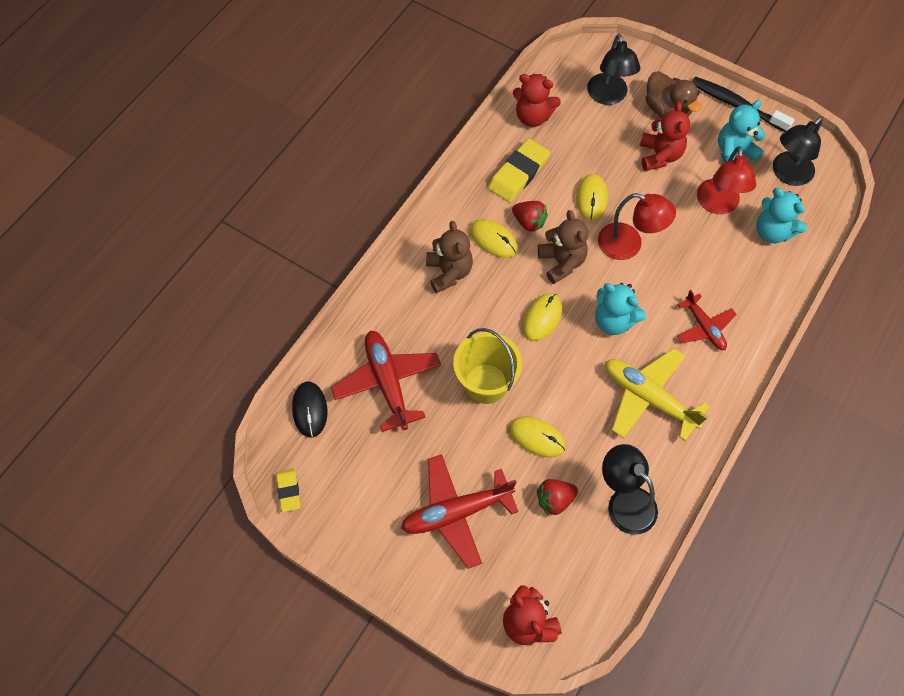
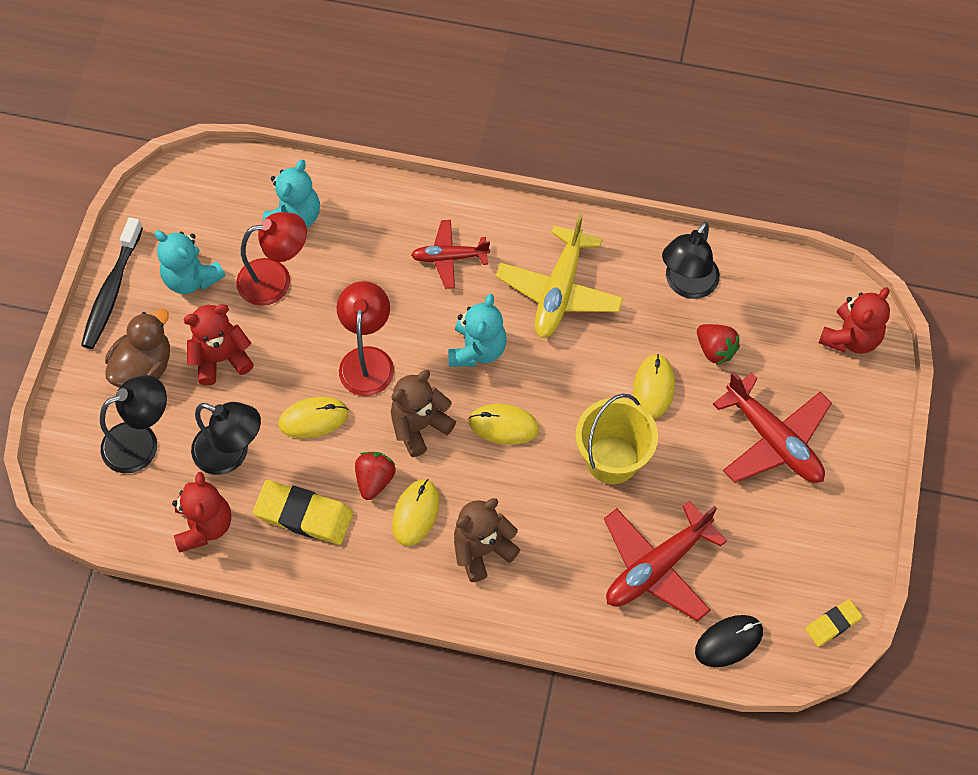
camera: 110 degrees left, 0 degrees up
red plane [677,290,737,350] -> red plane turned 135 degrees counterclockwise [411,220,490,289]
black lamp [773,117,823,186] -> black lamp moved to [191,402,261,475]

